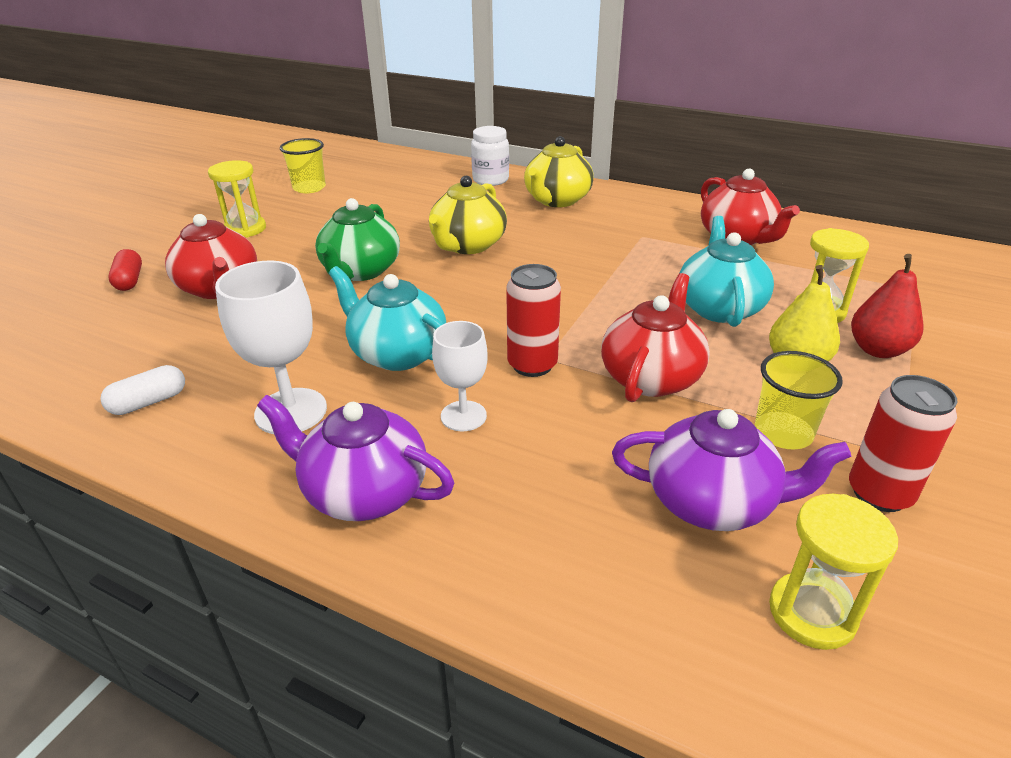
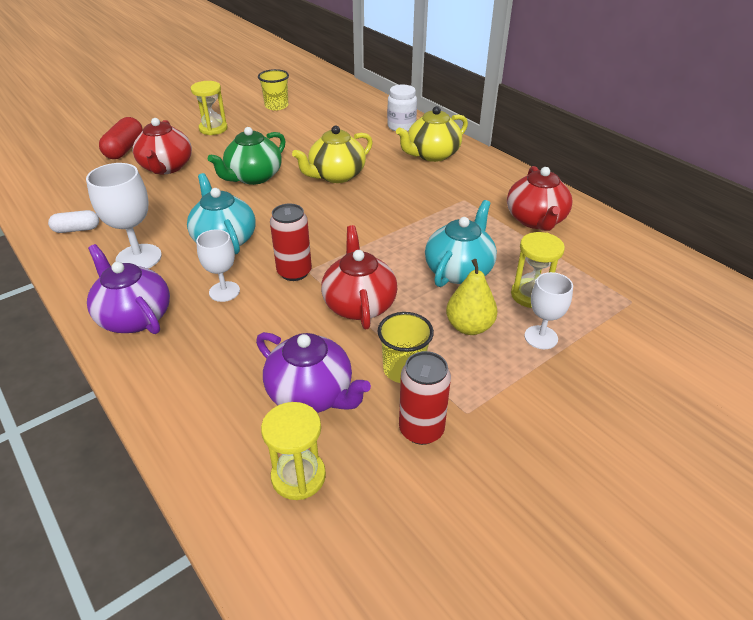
camera: 25 degrees right, 5 degrees up
red capsule [108,249,142,291] -> red capsule [99,117,143,159], size x1.55
red teapot [601,273,710,402] -> red teapot turned 60 degrees counterclockwise [321,225,397,329]
red pear [851,254,923,358] -> white goblet [525,272,573,349]

